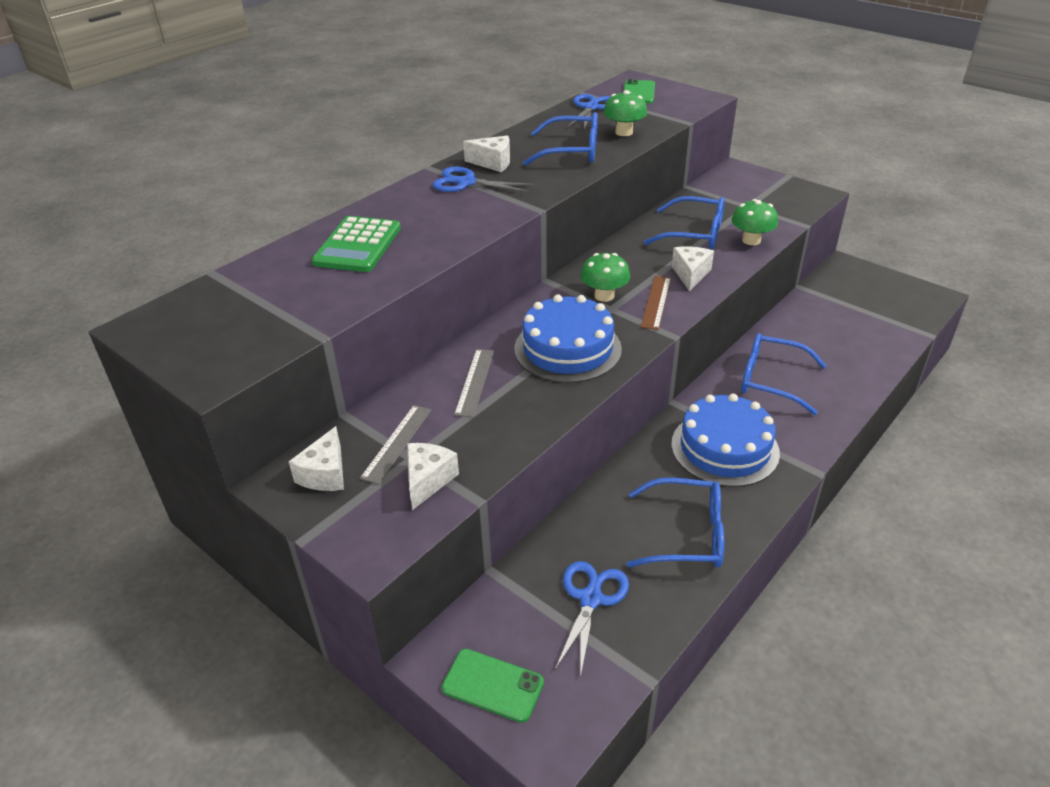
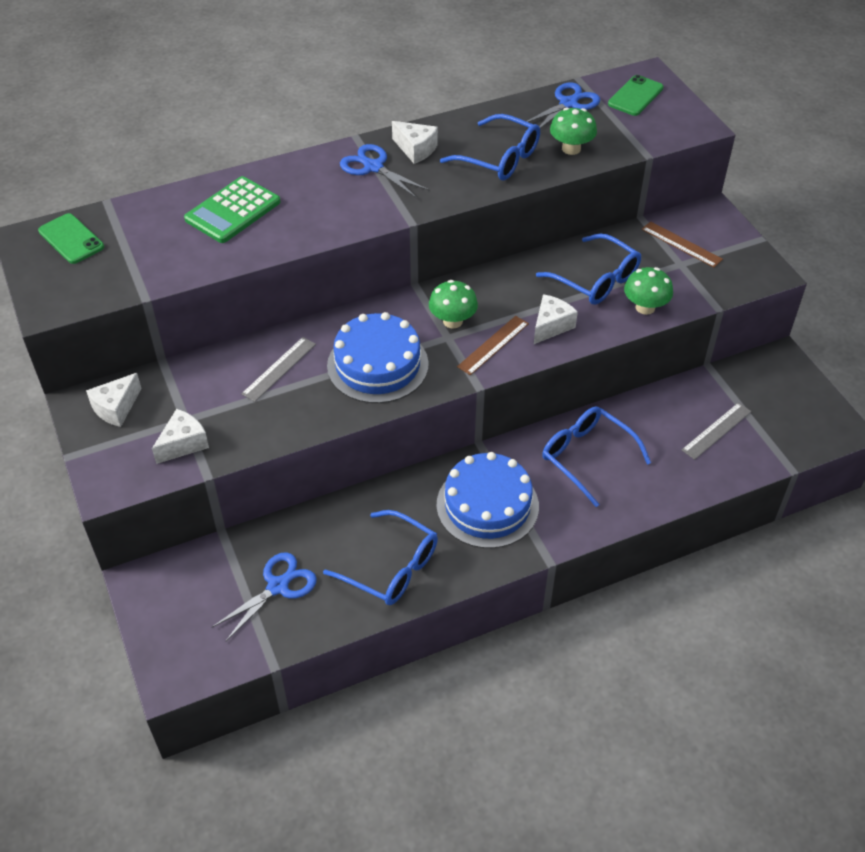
camera: 25 degrees right, 10 degrees up
grey ruler [360,405,431,484] -> grey ruler moved to [682,402,752,460]
green phone [442,649,544,723] -> green phone moved to [38,213,104,264]
none -> brown ruler [642,221,723,268]

